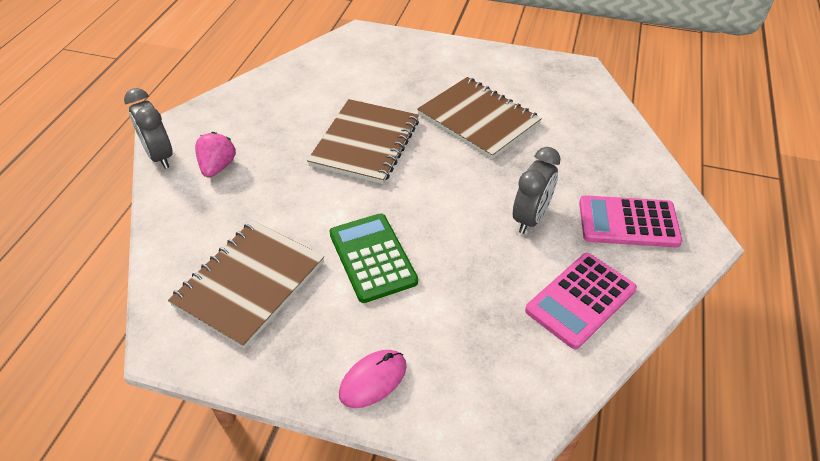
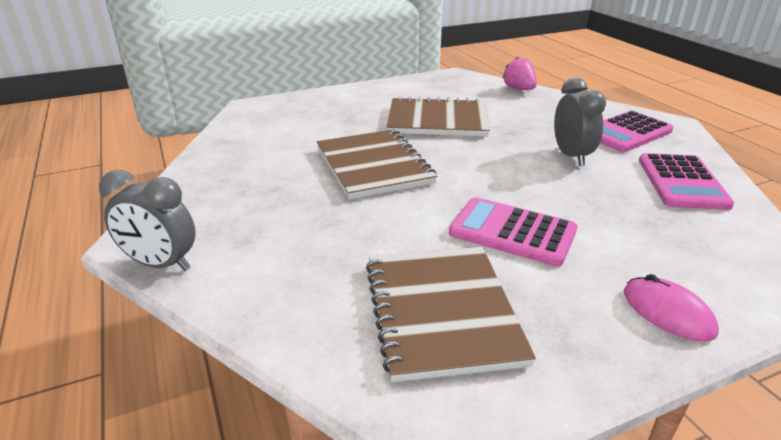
camera: 40 degrees left, 15 degrees down
pink strawberry [195,132,236,177] -> pink strawberry moved to [503,57,537,90]
green calculator [330,213,418,303] -> pink calculator [449,197,577,266]
pink mouse [339,350,407,408] -> pink mouse turned 45 degrees counterclockwise [624,274,719,342]

